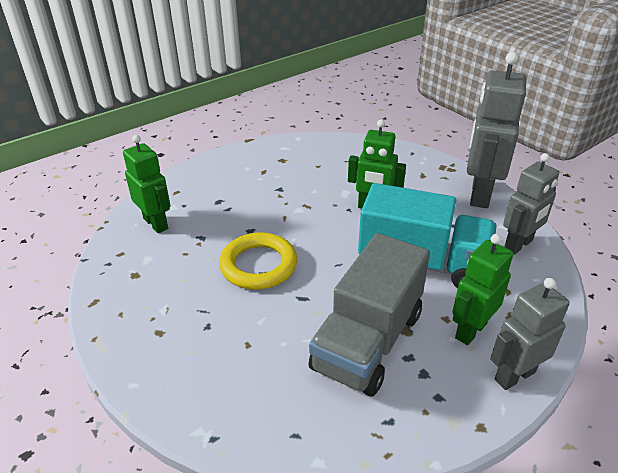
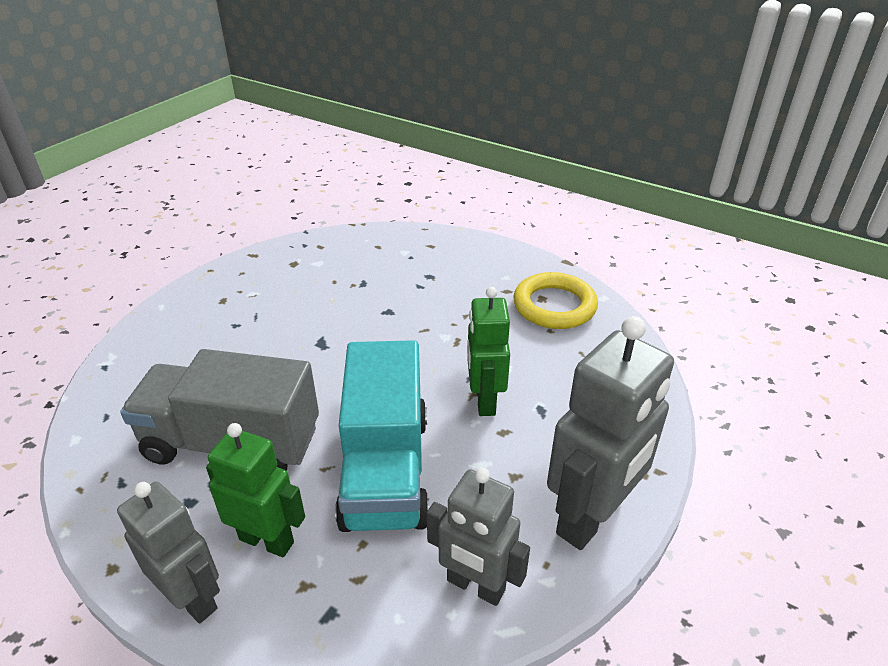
camera: 70 degrees right, 0 degrees up
green robot [123,135,171,233] -> none
yellow ring [219,232,297,290] -> yellow ring moved to [513,272,598,329]
grey robot [467,52,526,208] -> grey robot turned 135 degrees clockwise [547,316,674,550]

